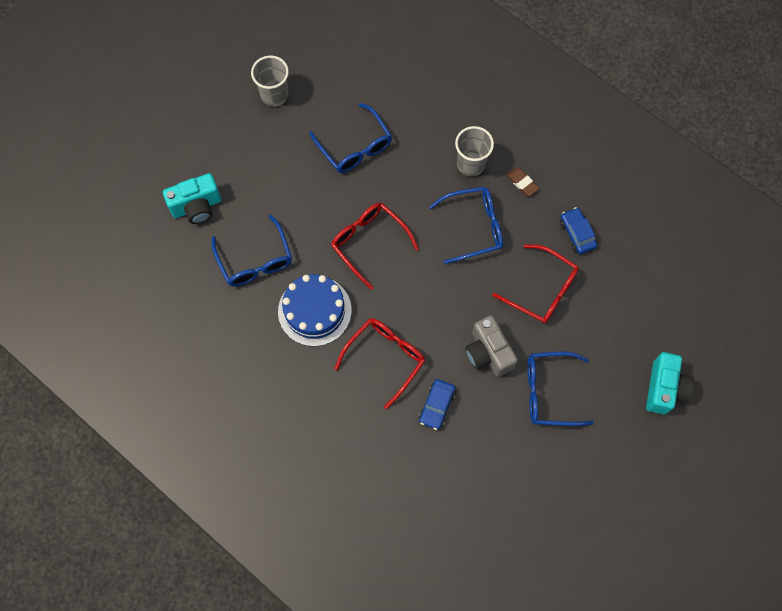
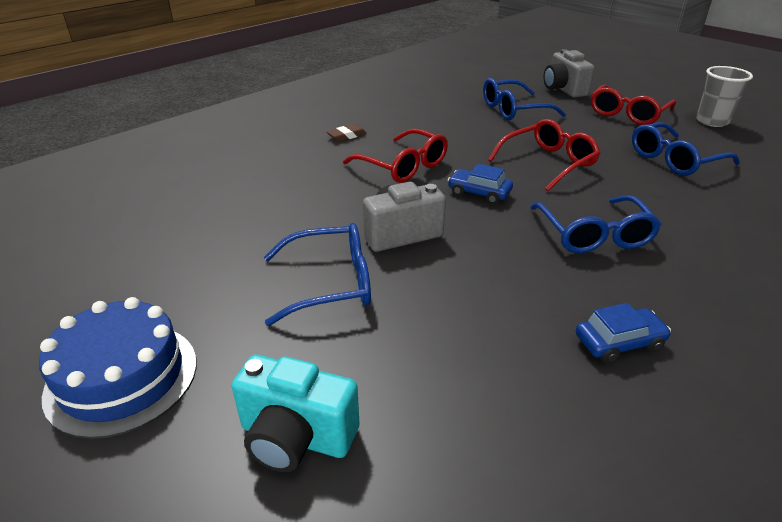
camera: 95 degrees right, 35 degrees down
turquoise camera [163,173,221,224] -> grey camera [543,49,595,98]
blue cake [278,274,352,346] -> blue cake moved to [39,297,197,439]
blue car [419,379,456,430] -> blue car moved to [448,164,513,204]
grey cup [455,126,494,176] -> none
red glasses [492,244,579,324] -> red glasses moved to [591,85,676,125]
brown eraser [507,168,539,196] -> brown eraser moved to [327,124,367,142]
blue glasses [528,352,594,426] -> blue glasses turned 75 degrees clockwise [264,223,371,326]

